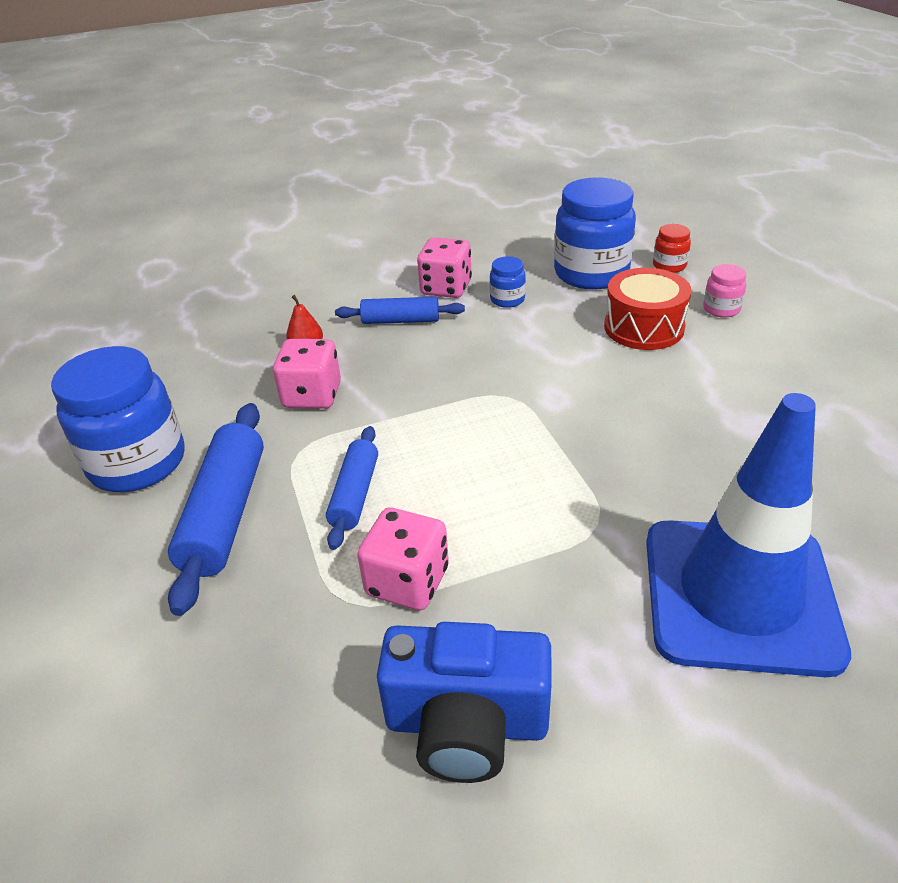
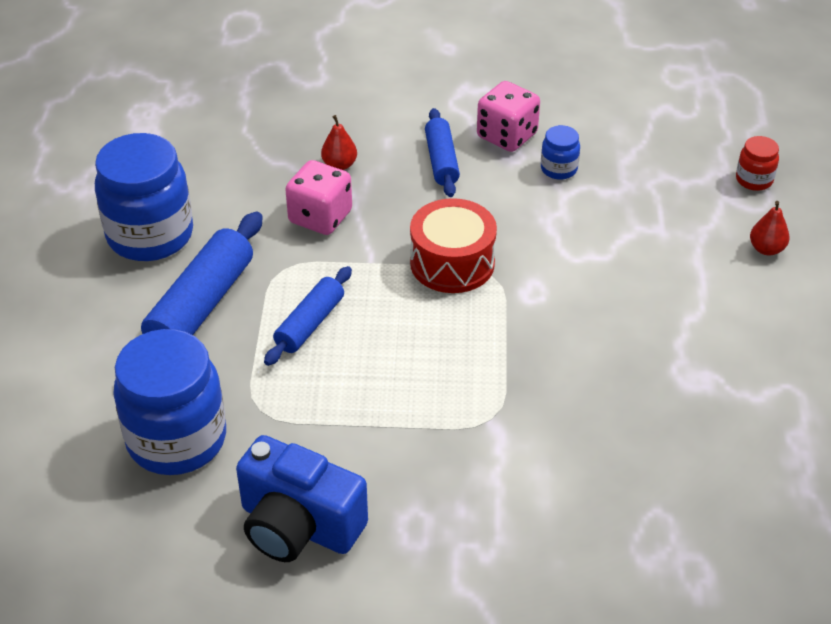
camera: 20 degrees right, 5 degrees up
blue rolling pin [335,297,465,324] -> blue rolling pin turned 60 degrees clockwise [425,108,460,197]
pink dice [357,508,449,610] -> none
blue jar [554,177,636,290] -> blue jar moved to [113,329,226,475]
red drum [604,268,692,350] -> red drum moved to [410,198,497,293]
blue traffic cone [646,393,851,677] -> none
pink jar [703,264,746,318] -> red pear [750,201,790,256]

